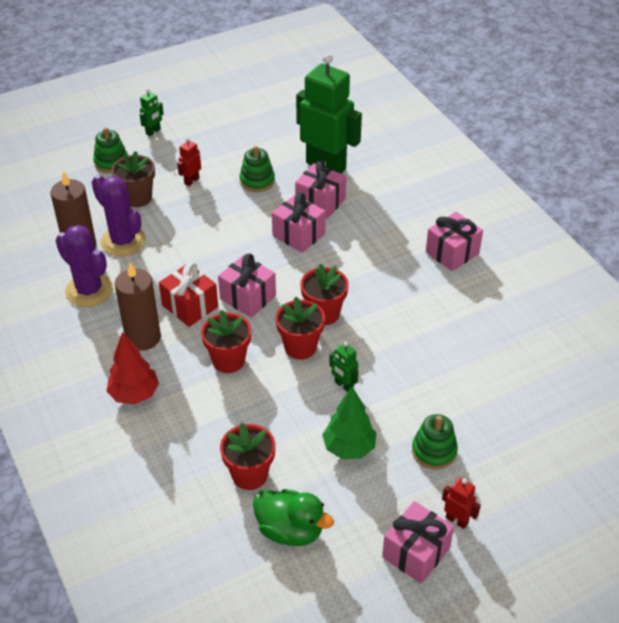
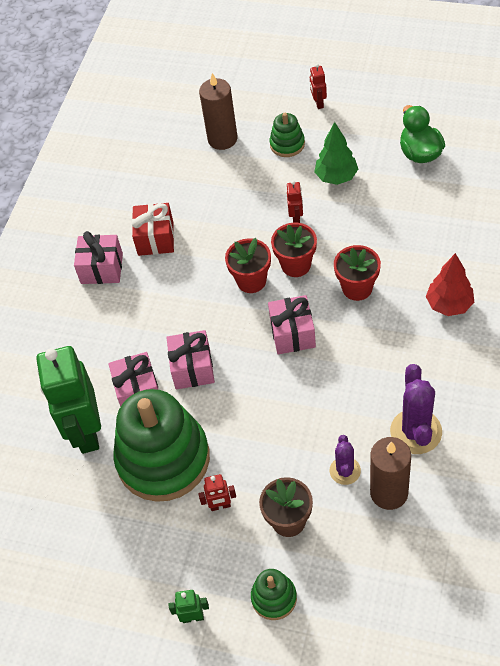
camera: 130 degrees left, 10 degrees up
purple cactus [92,175,146,256] -> purple cactus [329,435,361,485], size x0.60
brown candle [115,263,161,351] -> brown candle moved to [199,73,237,150]
red gift [159,262,218,327] -> red gift moved to [132,203,174,256]
red flower pot [220,423,276,490] -> none
green stacking toy [239,146,275,192] -> green stacking toy [113,389,210,502], size x2.24
green robot [329,342,358,392] -> red robot [287,181,303,223]
pink gift [382,501,454,584] -> none

